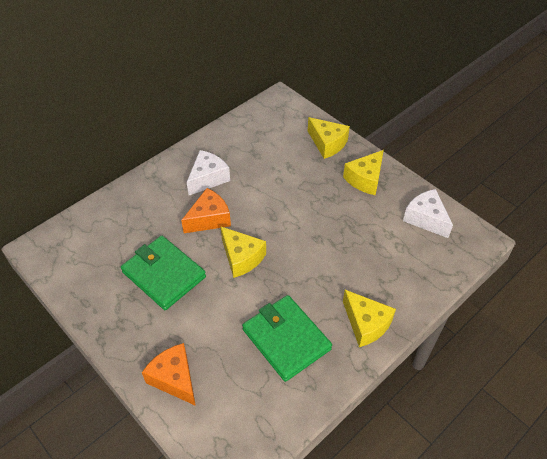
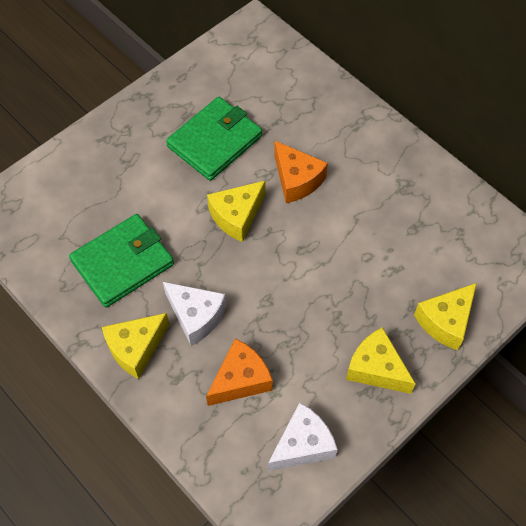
camera: 90 degrees right, 10 degrees up
orange cheese [142,343,196,406] -> orange cheese moved to [206,338,273,406]
white cheese [187,150,230,195] -> white cheese moved to [163,282,226,346]

